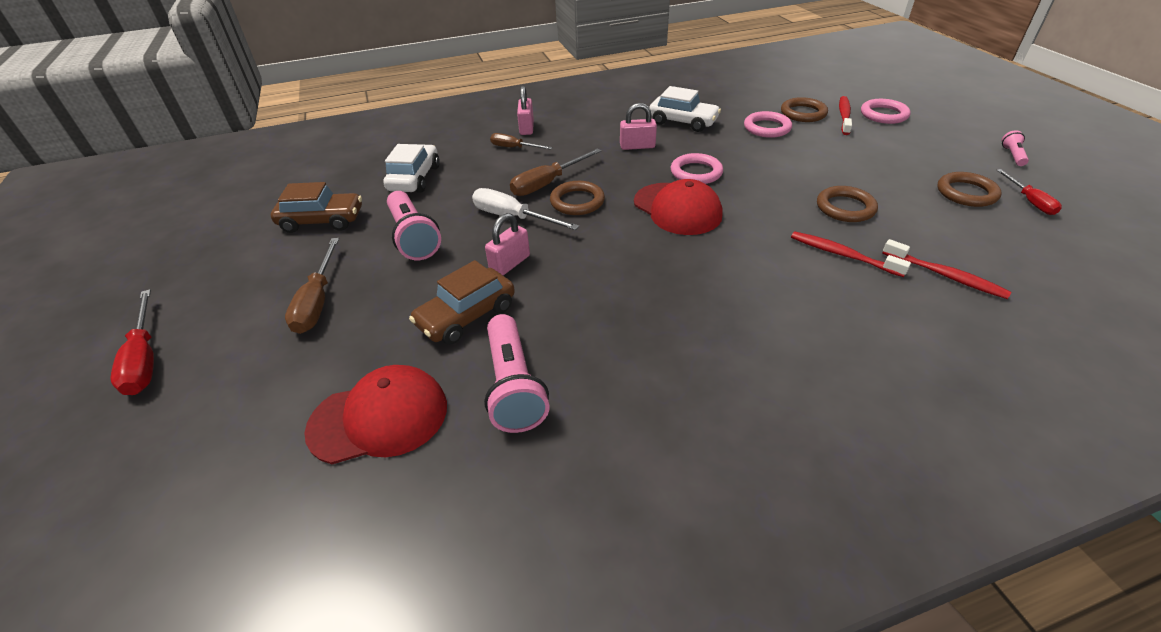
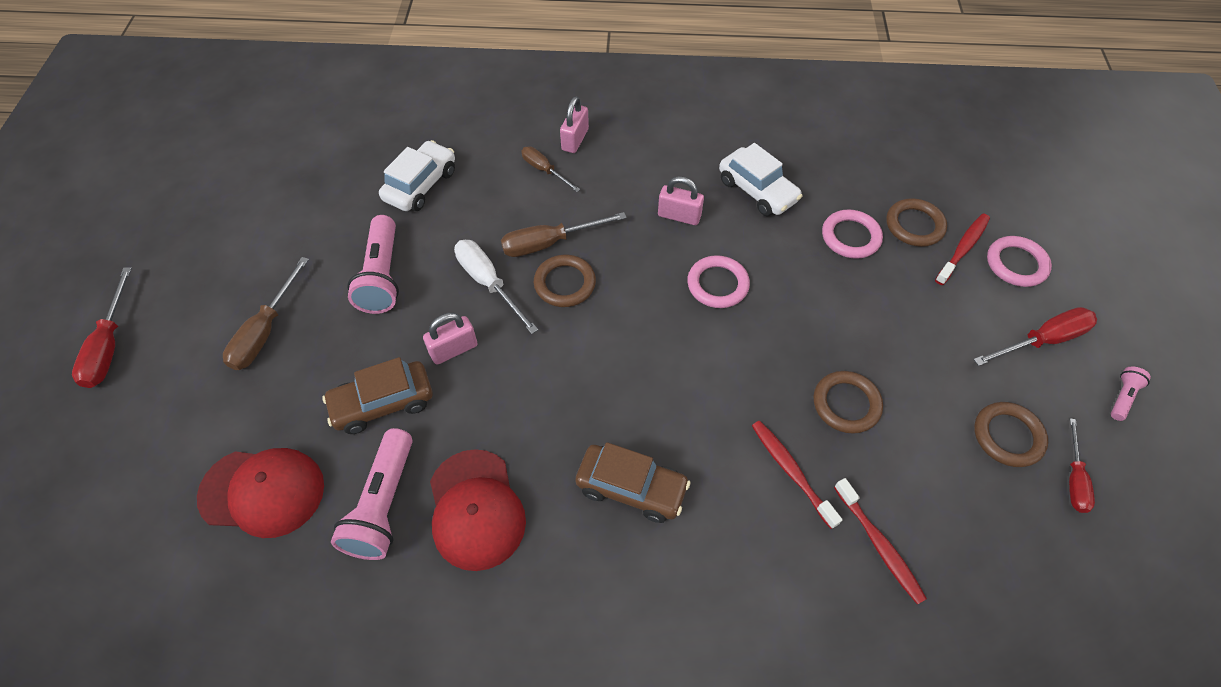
camera: 20 degrees right, 15 degrees up
brown car [271,182,362,233] -> brown car moved to [575,442,690,523]
red cap [634,179,722,235] -> red cap moved to [430,449,526,571]
none -> red screwdriver [973,307,1097,366]

